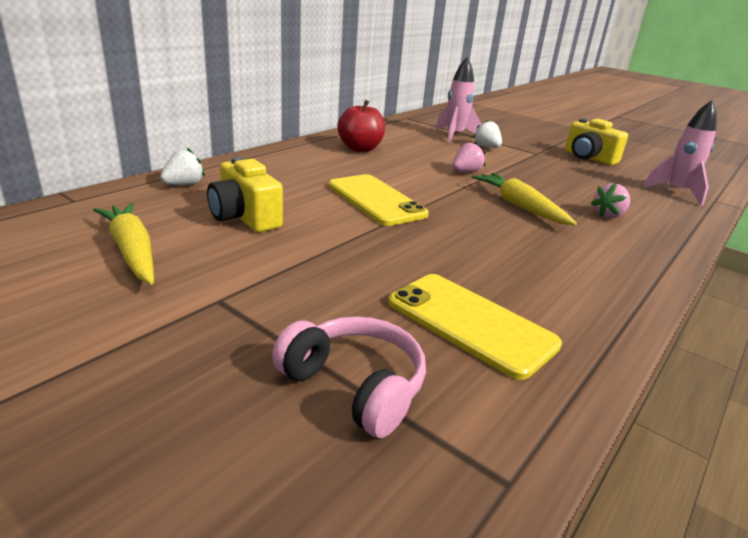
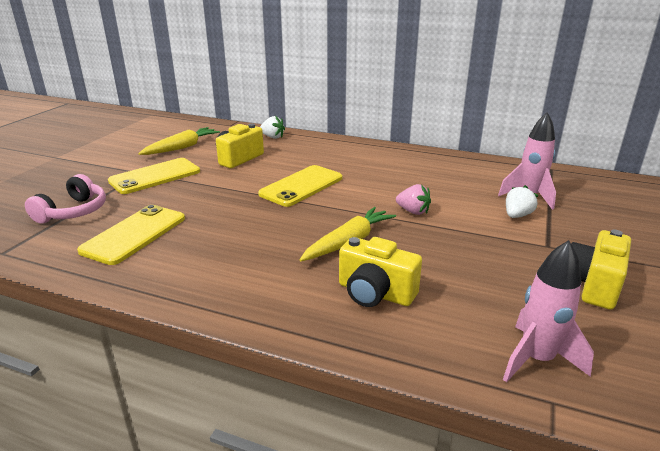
camera: 75 degrees right, 0 degrees up
red apple [338,100,385,152] -> none
pink strawberry [591,183,630,218] -> yellow camera [339,237,422,307]
none -> yellow phone [108,158,200,194]

